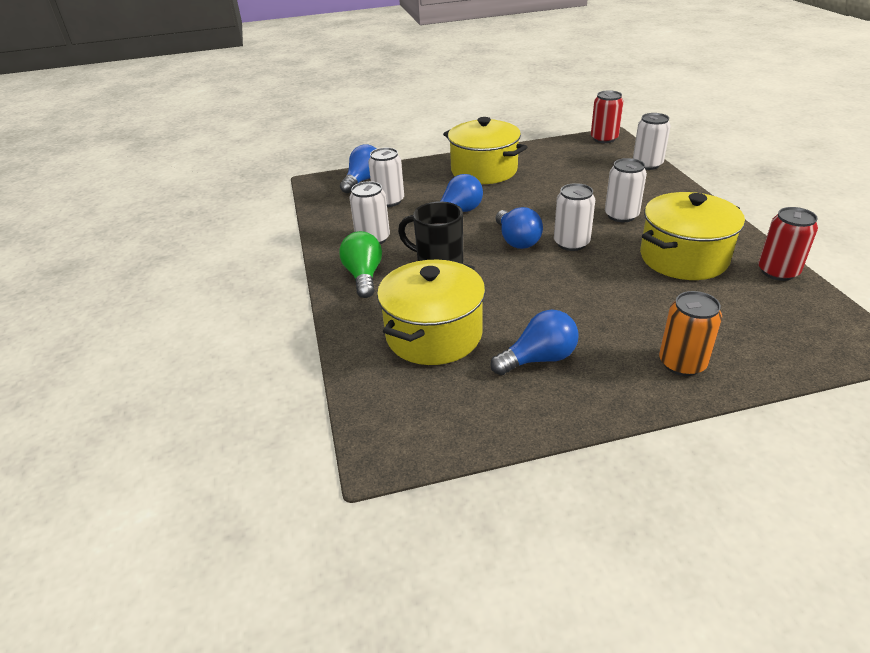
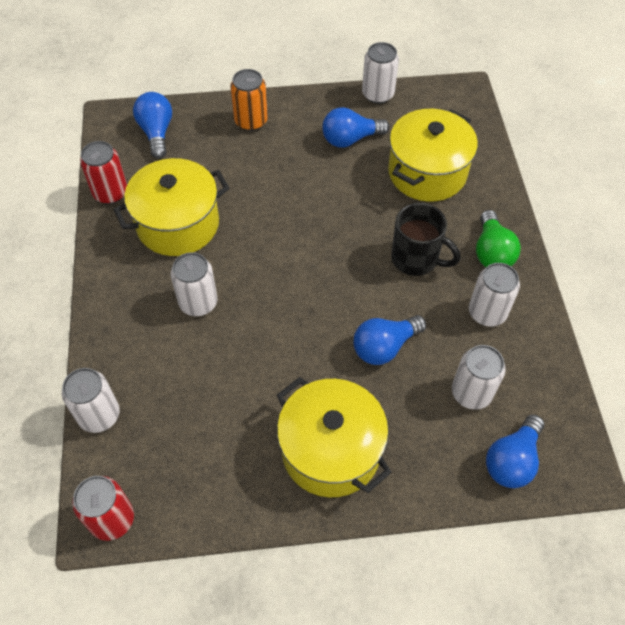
camera: 175 degrees left, 20 degrees up
blue light bulb [496,207,543,249] -> blue light bulb moved to [133,92,172,159]
white can [554,183,595,251] -> white can moved to [362,42,399,104]

